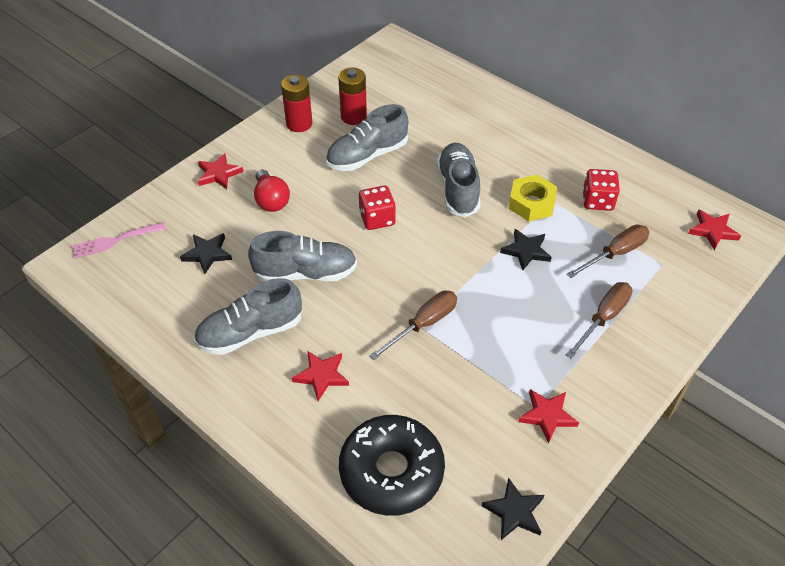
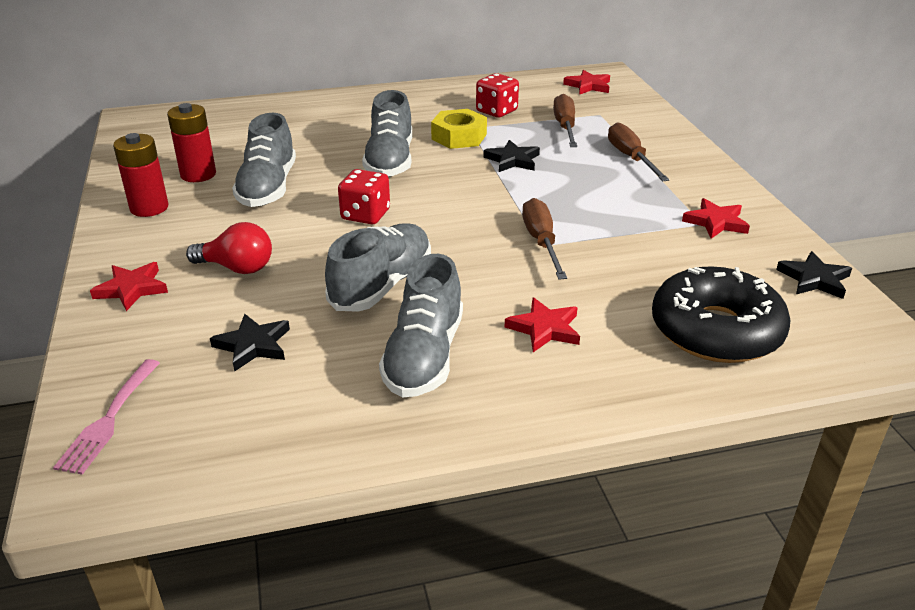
camera: 55 degrees left, 15 degrees down
grey shoe [437,143,480,217] -> grey shoe turned 120 degrees counterclockwise [362,90,412,177]

